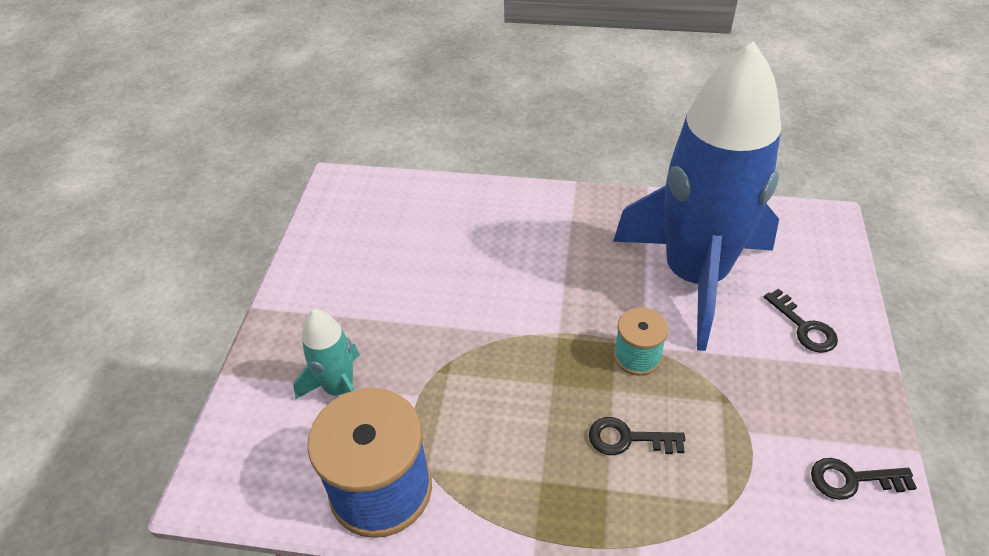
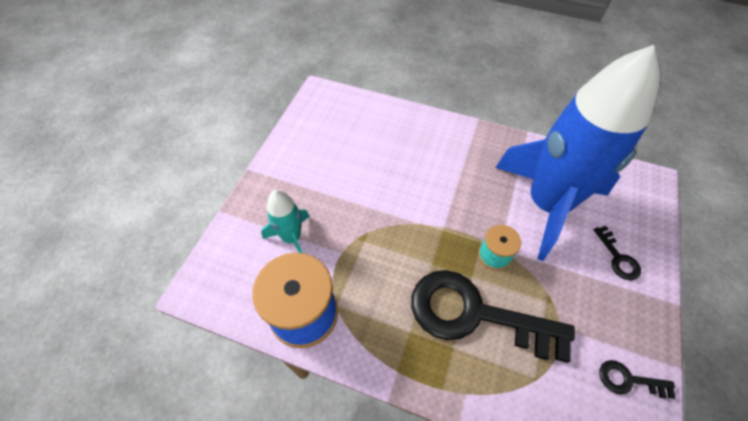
camera: 10 degrees right, 10 degrees up
black key [589,417,685,455] -> black key [411,270,575,363], size x2.42

